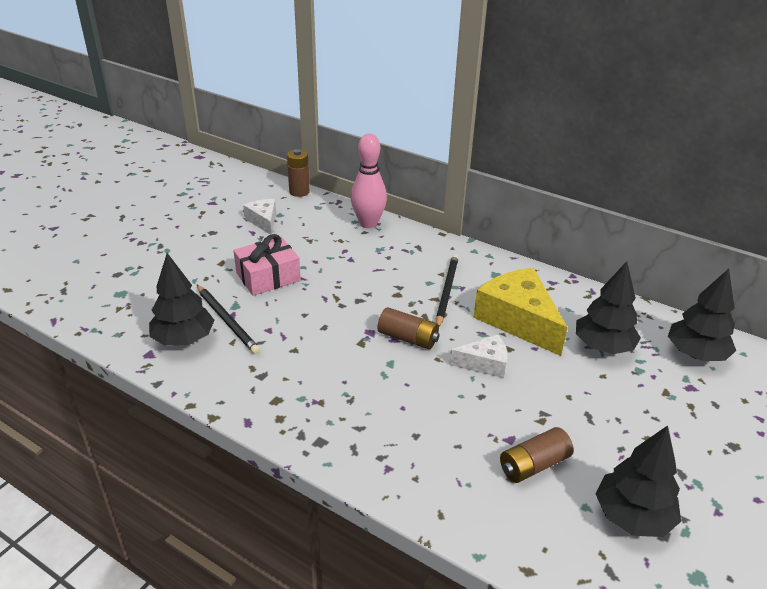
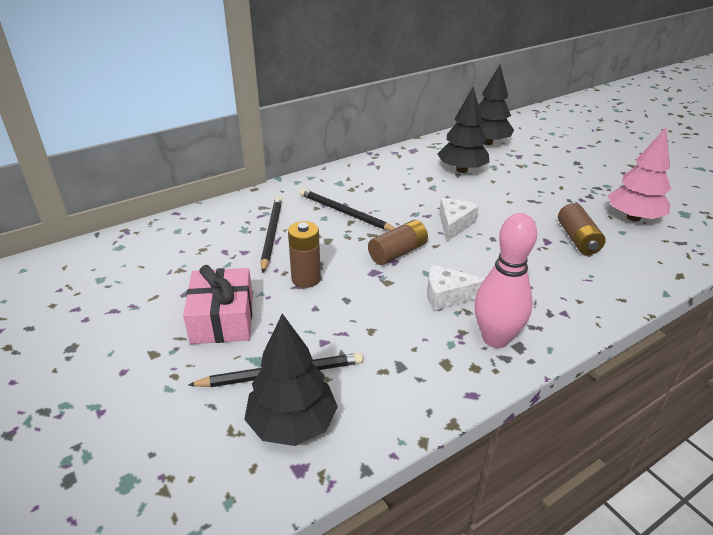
camera: 65 degrees left, 0 degrees up
white cheese [243,199,276,235] -> white cheese moved to [427,265,485,311]
brown battery [287,149,310,197] -> brown battery moved to [288,221,321,288]
pink bowling pin [351,134,387,228] -> pink bowling pin moved to [474,213,537,348]
yellow cheese [474,268,568,356] -> none
black tree [596,425,681,537] -> pink tree [608,127,671,221]
none -> black pencil [261,197,282,273]

